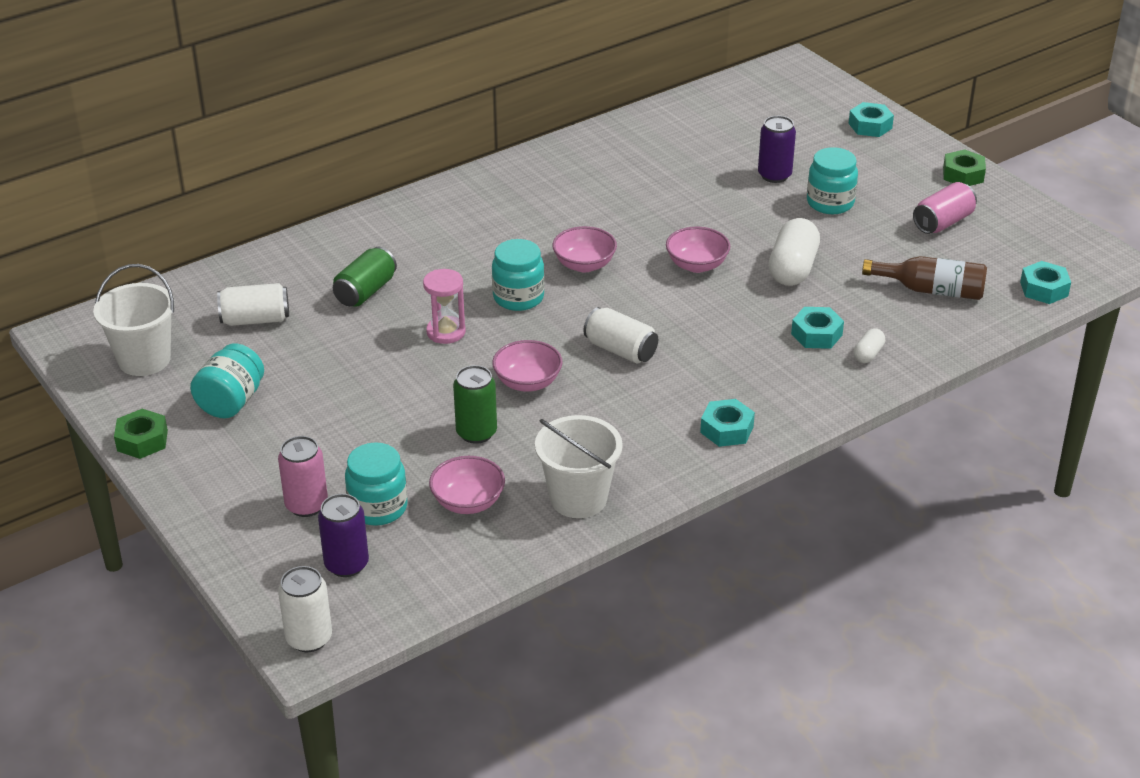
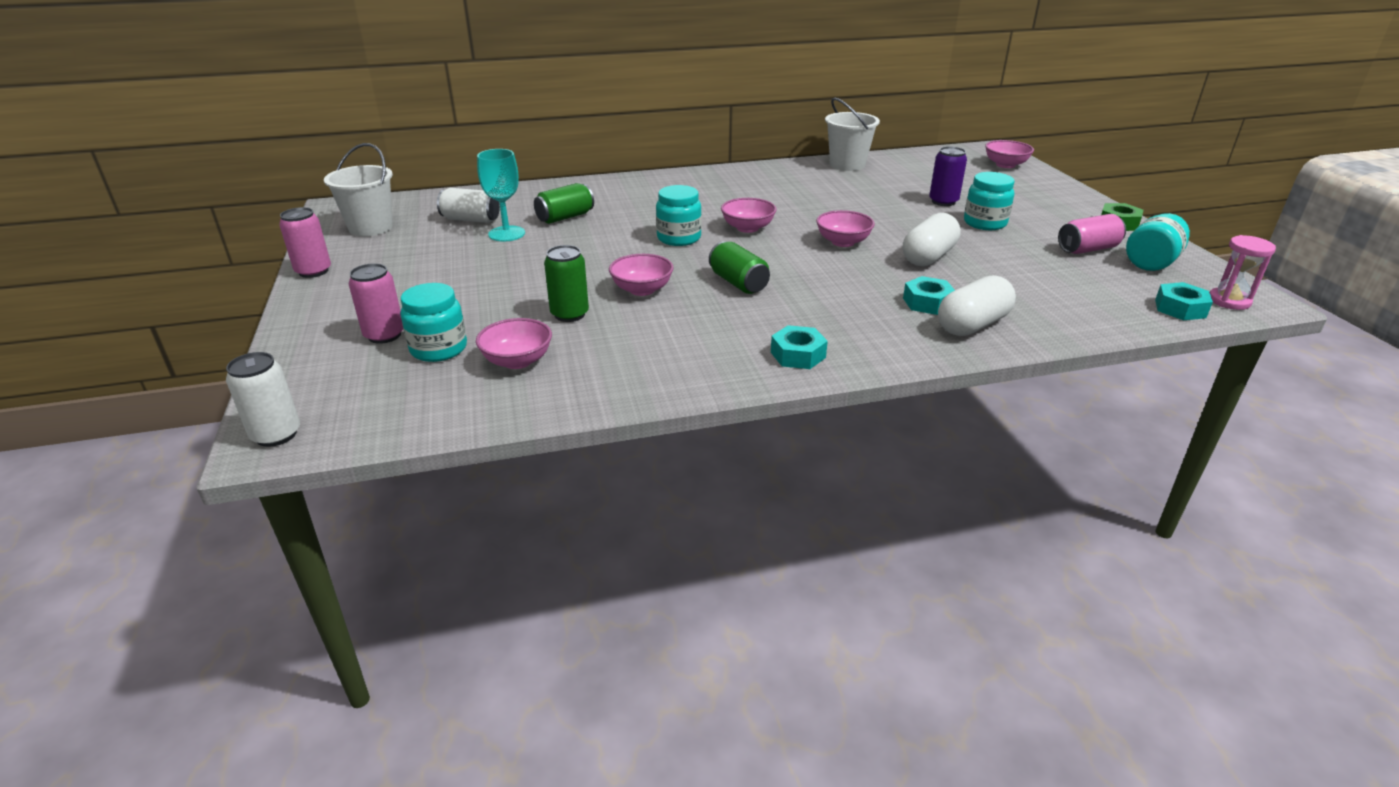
camera: 20 degrees right, 5 degrees down
green nut [114,409,168,459] -> pink can [279,207,331,278]
turquoise jar [190,343,264,419] -> turquoise jar moved to [1126,213,1190,271]
purple can [318,494,369,577] -> none
pink hourglass [423,269,466,344] -> pink hourglass moved to [1210,235,1276,310]
white bucket [535,415,623,518] -> white bucket moved to [825,98,880,171]
white can [583,307,658,364] -> green can [709,241,770,294]
turquoise nut [848,102,894,137] -> none
white capsule [854,328,885,363] -> white capsule [938,275,1016,336], size x2.03
brown bottle [862,256,987,300] -> none
none -> turquoise goblet [477,149,525,242]
none -> pink bowl [985,140,1034,168]

